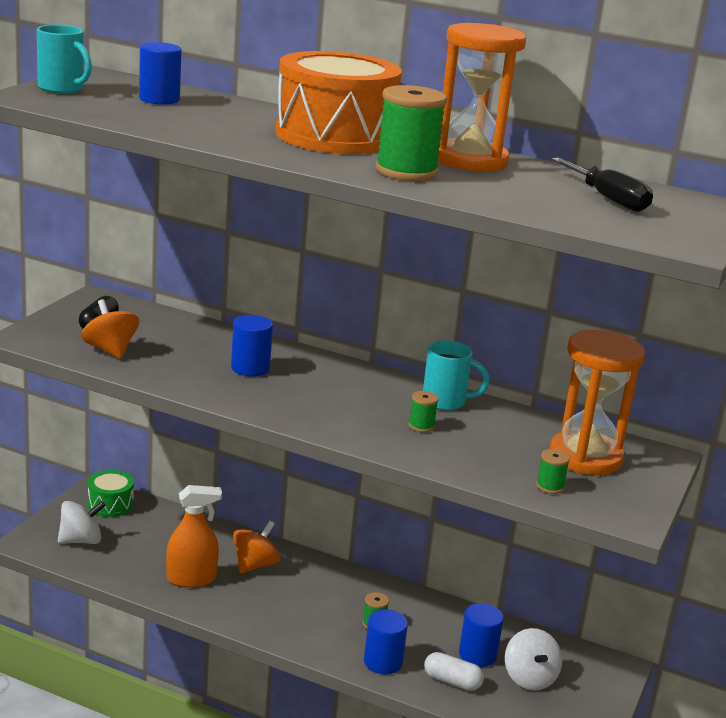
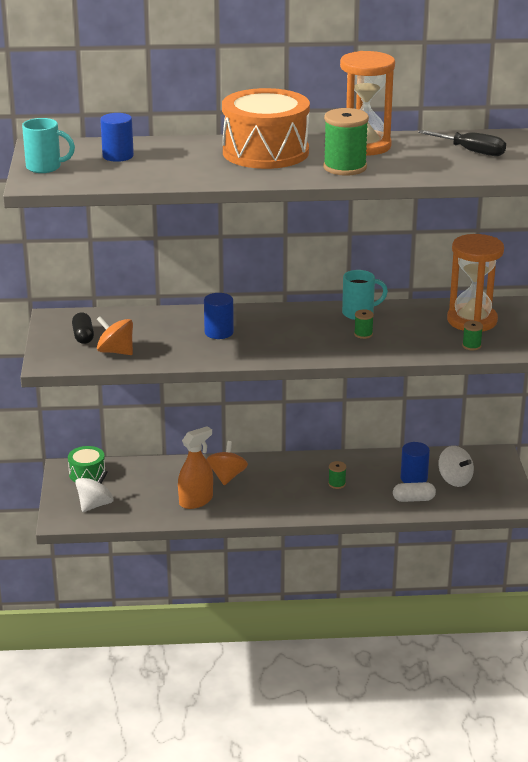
camera: 25 degrees left, 5 degrees up
blue cylinder [364,609,408,674] -> none

